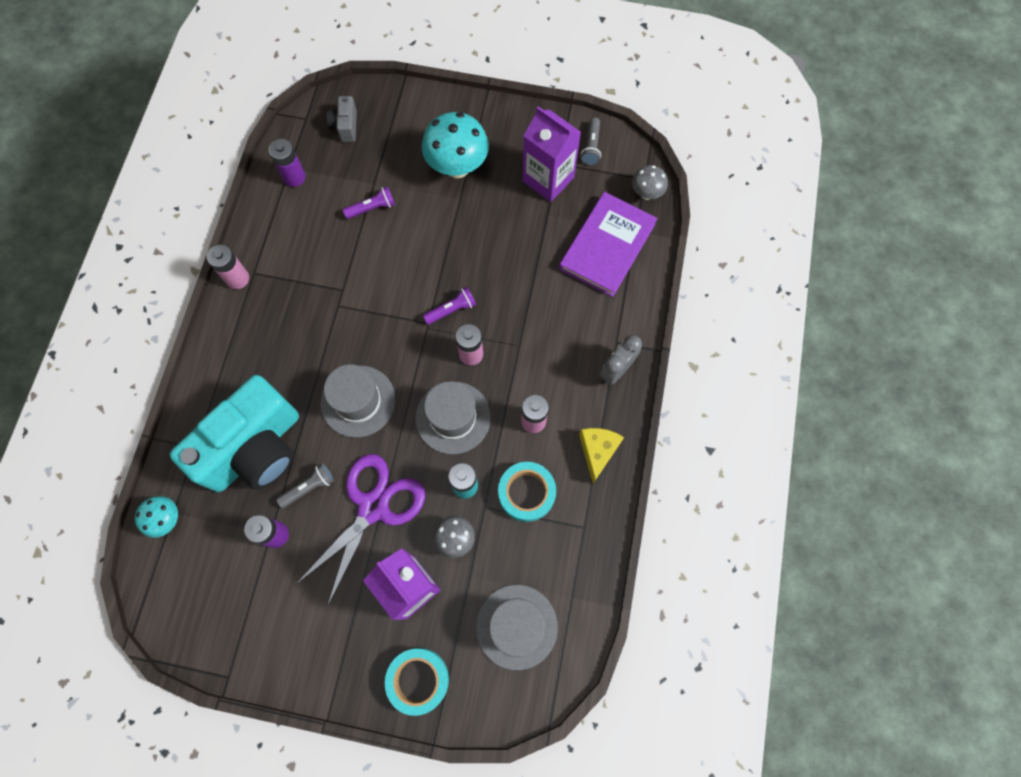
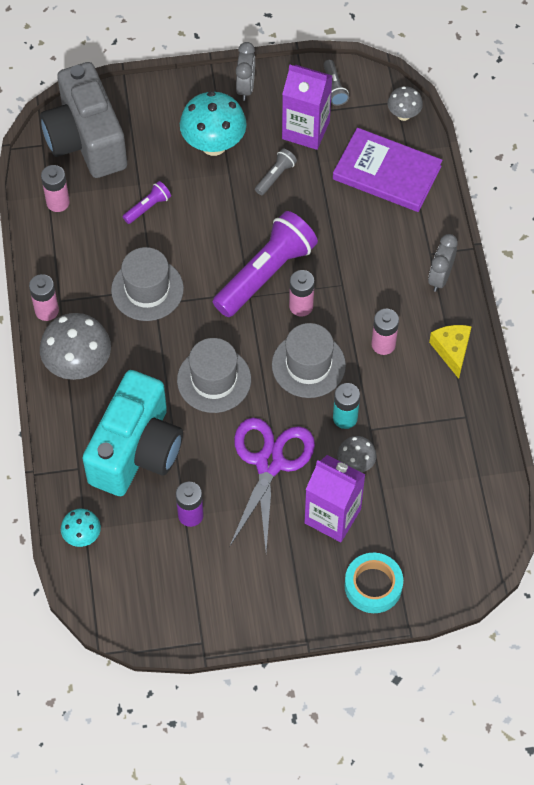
camera: 20 degrees left, 10 degrees down
purple battery [269,139,306,187] -> pink battery [41,165,70,212]
grey flashlight [276,463,334,508] -> grey flashlight moved to [255,149,297,195]
grey camera [326,96,357,142] -> grey camera [40,62,127,178], size x2.48
purple flashlight [423,287,476,325] -> purple flashlight [213,211,318,317], size x2.26
grey hat [476,585,558,670] -> grey hat moved to [111,247,184,321]
turquoise tape [498,462,556,522] -> none
purple book [559,192,658,297] -> purple book turned 75 degrees counterclockwise [333,128,443,212]
none -> grey mushroom [40,313,111,380]
none -> grey clock [236,42,255,101]

